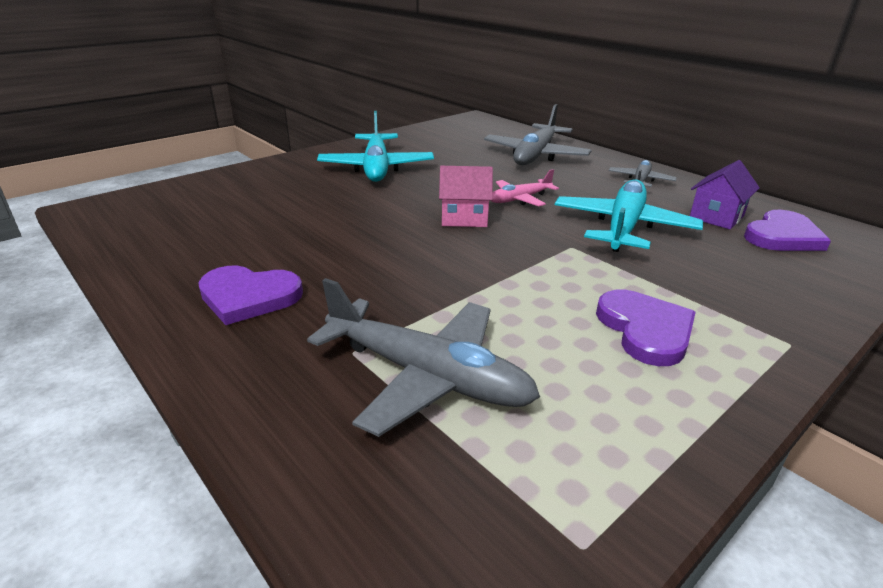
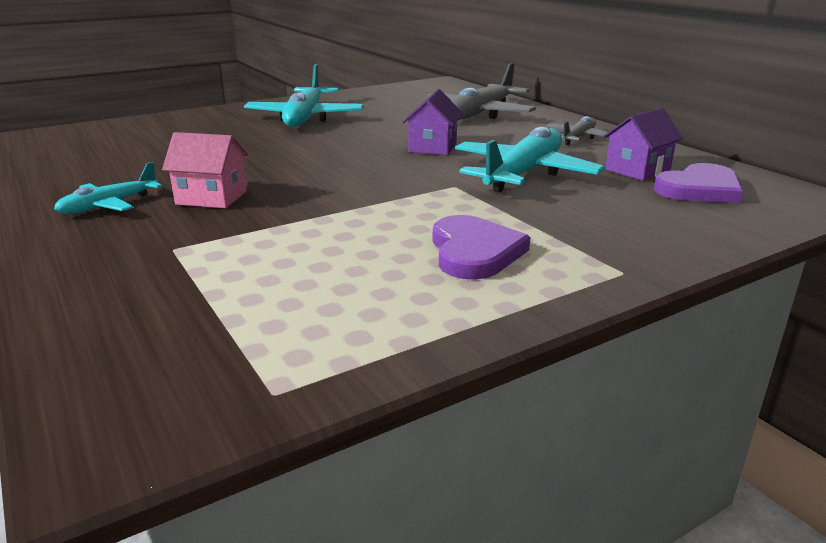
camera: 10 degrees right, 5 degrees down
purple heart [198,266,303,325] -> turquoise plane [54,162,163,214]
grey plane [307,278,540,437] -> none
pink house [439,166,493,227] -> pink house moved to [162,132,248,208]
pink plane [492,169,559,206] -> purple house [403,89,463,155]

